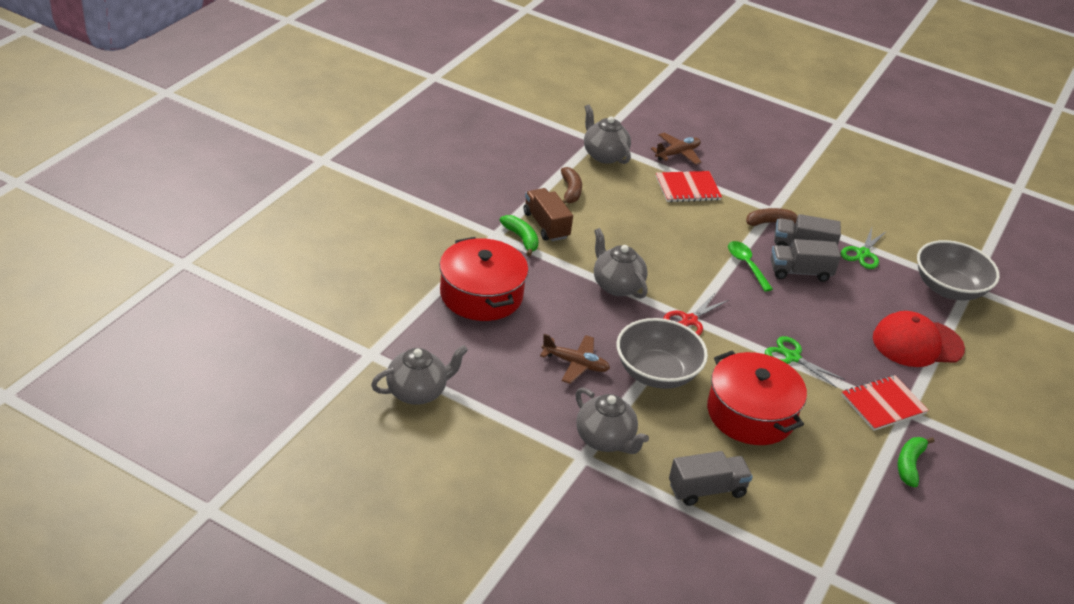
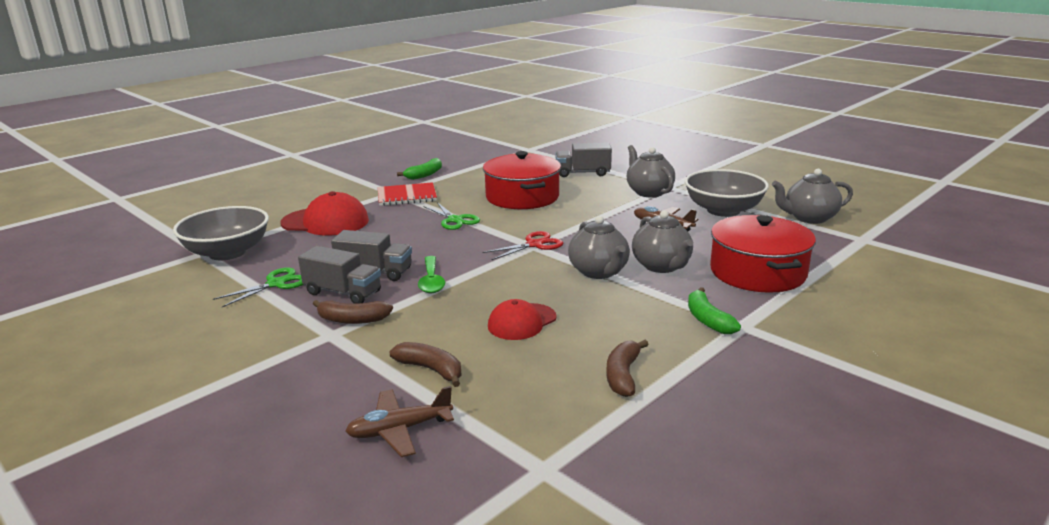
camera: 160 degrees left, 15 degrees down
brown truck [524,188,573,241] -> none
grey teapot [584,105,631,164] -> grey teapot moved to [632,211,693,273]
grey bowl [617,318,708,389] -> grey bowl moved to [685,169,769,217]
red notebook [656,171,722,202] -> brown banana [390,342,462,387]
none -> red cap [488,299,557,340]

